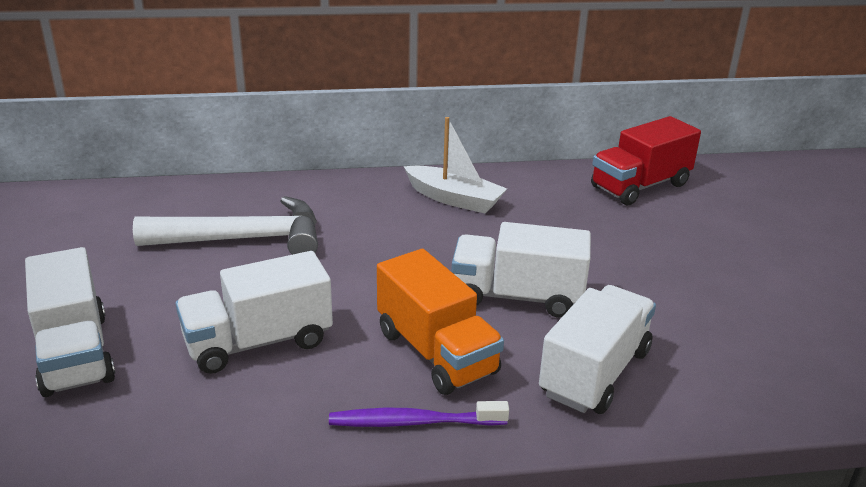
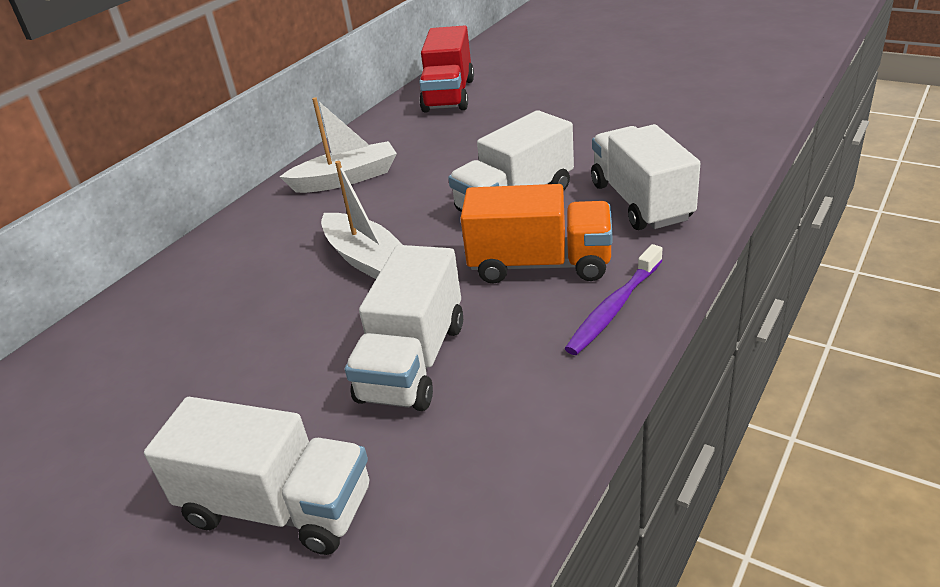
camera: 45 degrees left, 5 degrees up
white hammer [133,196,318,255] -> none
none -> white boat [321,161,403,279]

